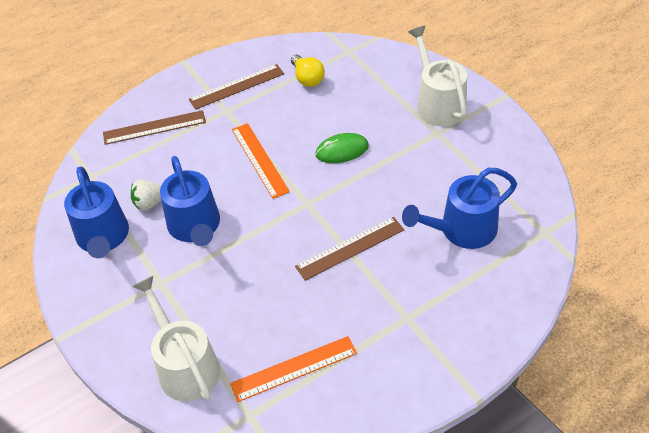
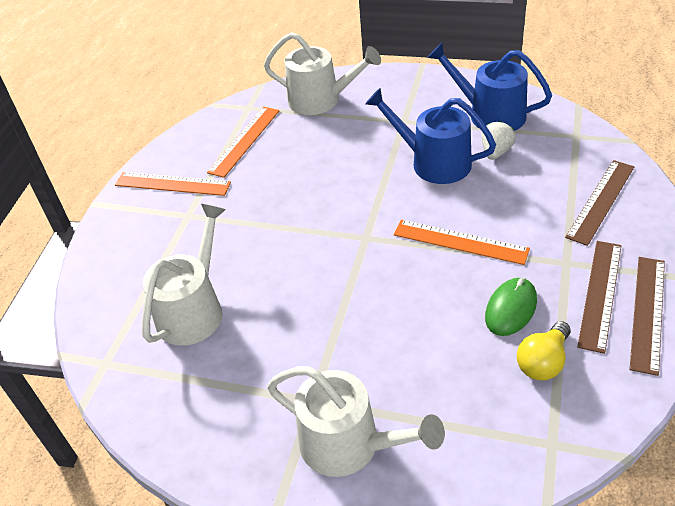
camera: 140 degrees right, 5 degrees down
yellow light bulb [291,55,325,87] -> yellow light bulb turned 75 degrees counterclockwise [517,321,571,380]
brown ruler [295,217,404,281] -> brown ruler moved to [630,257,665,376]
green mouse [315,133,369,163] -> green mouse moved to [485,278,537,336]
blue watering can [402,168,517,249] -> white watering can [142,204,226,346]
none -> orange ruler [115,172,231,196]

